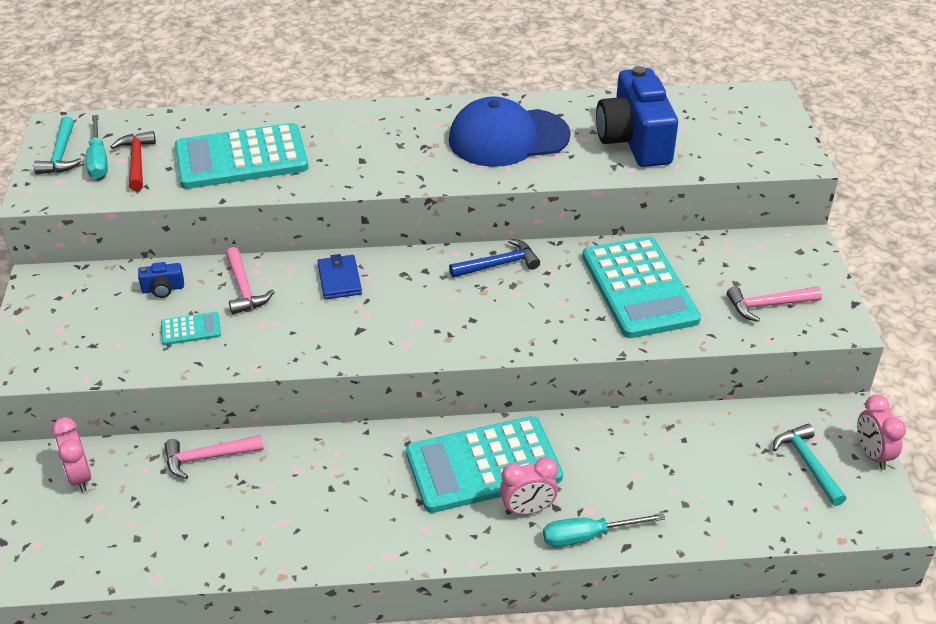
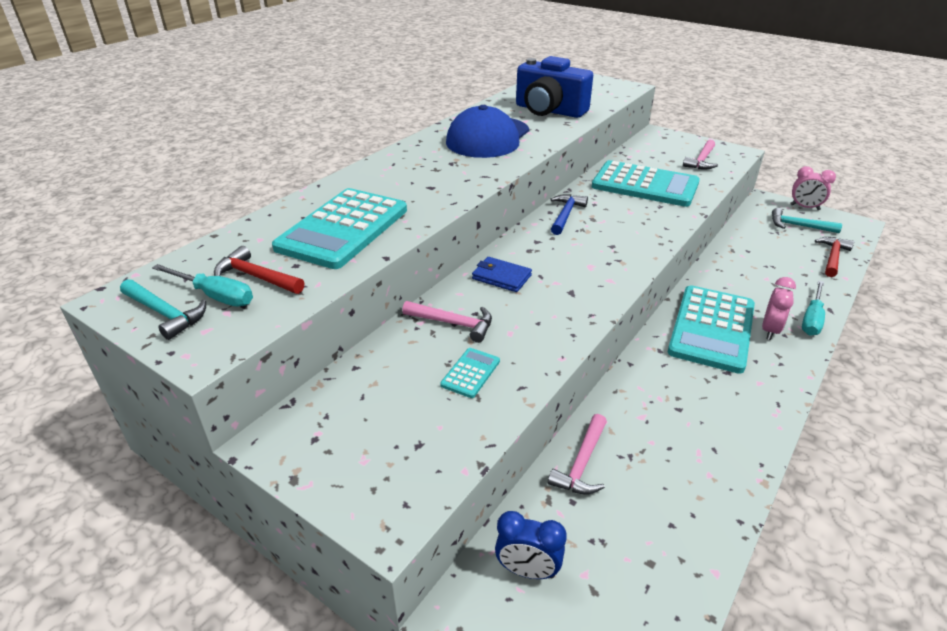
camera: 50 degrees left, 5 degrees down
pink clock [52,417,91,492] -> blue clock [495,511,567,579]
blue camera [138,262,184,298] -> none
none -> red hammer [815,237,854,277]

